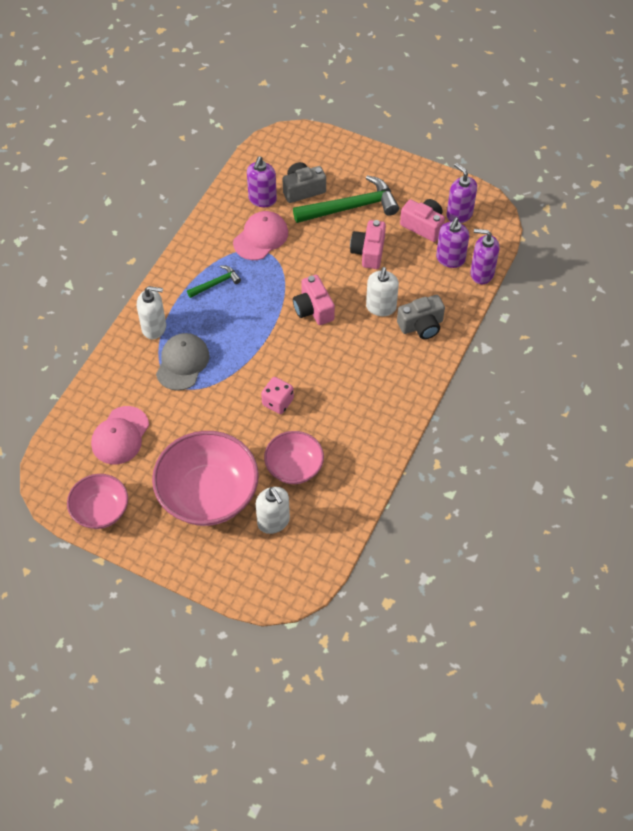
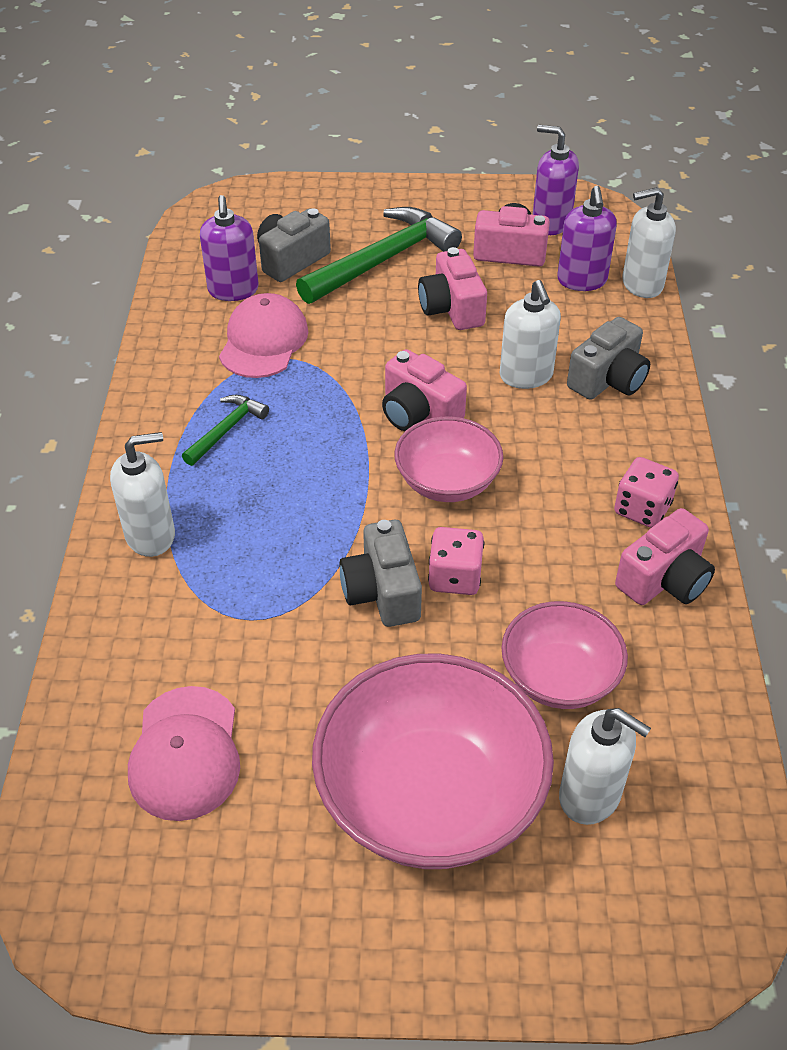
camera: 25 degrees left, 10 degrees down
pink bowl [67,474,128,529] -> pink bowl moved to [394,416,503,502]
grey cap [156,333,210,391] -> none
purple soap dispenser [470,229,499,284] -> white soap dispenser [622,187,676,298]
none -> grey camera [340,520,422,627]
none -> pink dice [614,457,679,528]
none -> pink camera [615,508,715,605]

